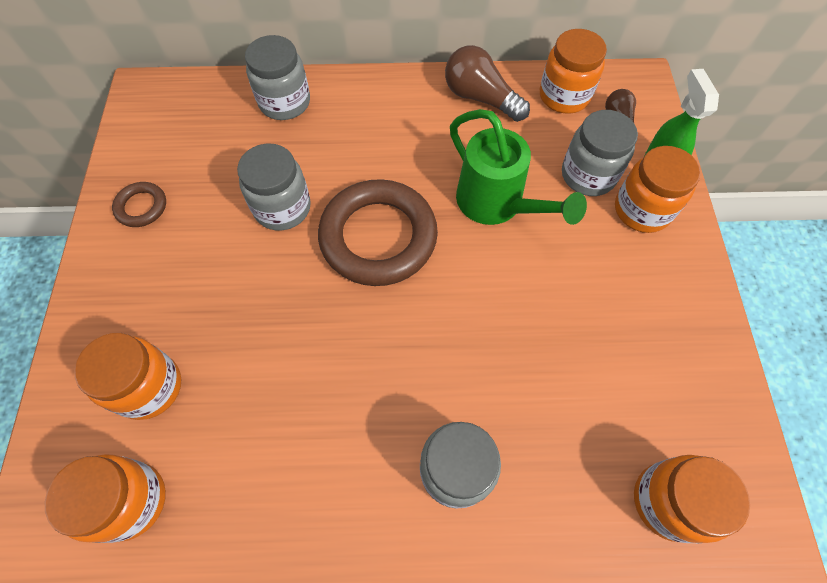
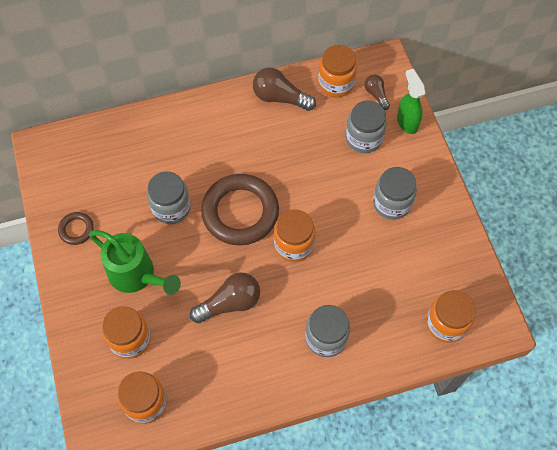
camera: 15 degrees left, 0 degrees up
grey jar [245,35,310,120] -> grey jar moved to [373,167,417,220]
green watering can [450,109,587,225] -> green watering can moved to [89,230,181,295]
orange jar [615,146,701,233] -> orange jar moved to [274,209,316,262]
none -> brown light bulb [190,272,260,323]

